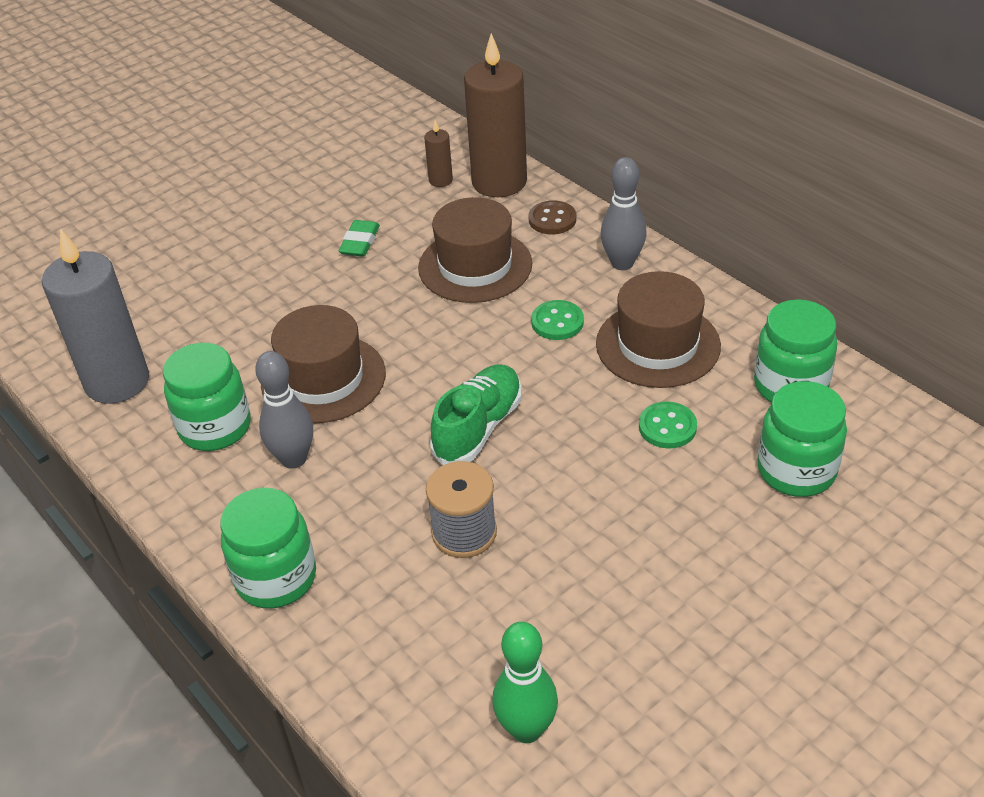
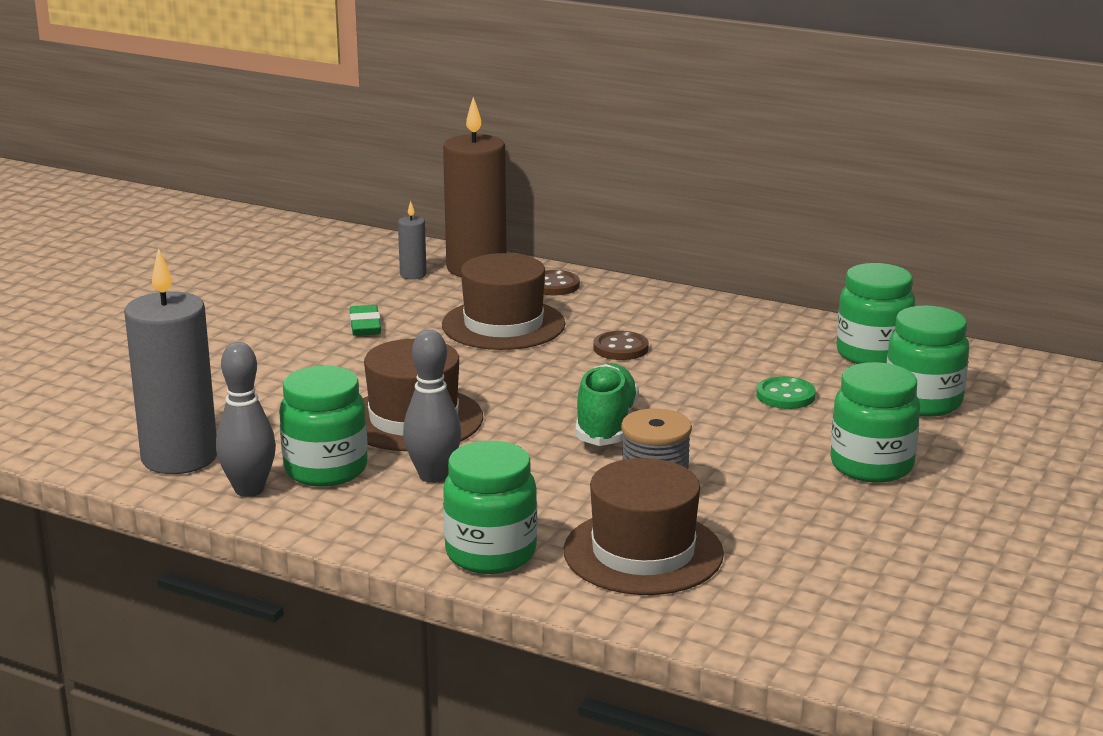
camera: 25 degrees left, 20 degrees down
brown candle [424,120,453,187] -> grey candle [398,201,427,279]
green bowling pin [492,622,558,743] -> none
green button [531,300,584,340] -> brown button [593,331,649,360]
brown hat [596,271,721,388] -> brown hat moved to [563,458,724,595]
grey bowling pin [600,157,647,270] -> grey bowling pin moved to [216,342,276,497]
none -> green jar [830,362,920,483]

